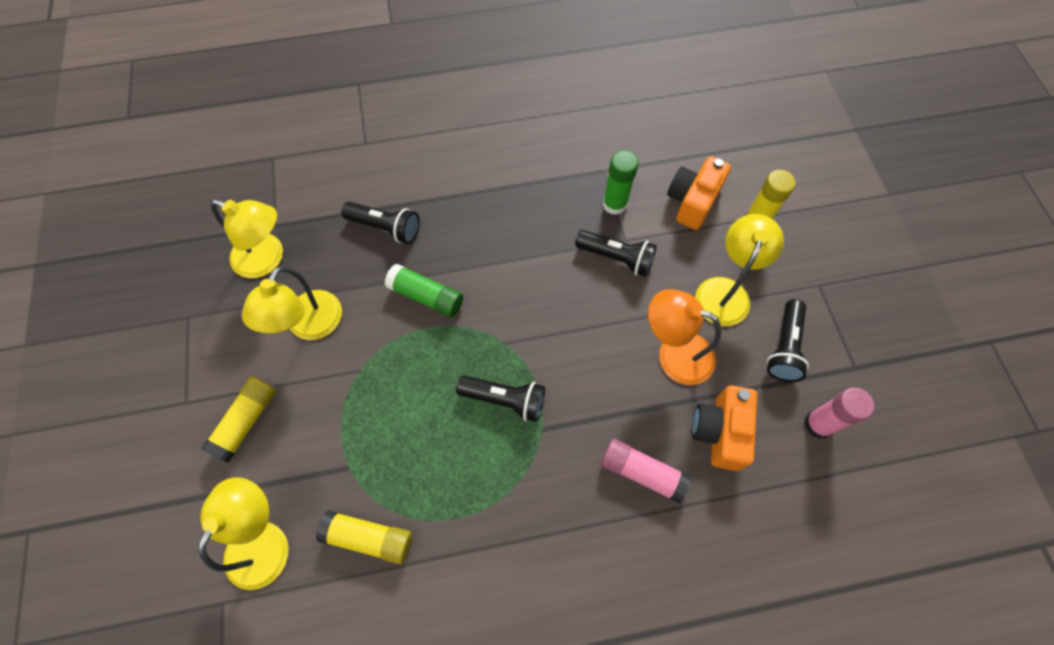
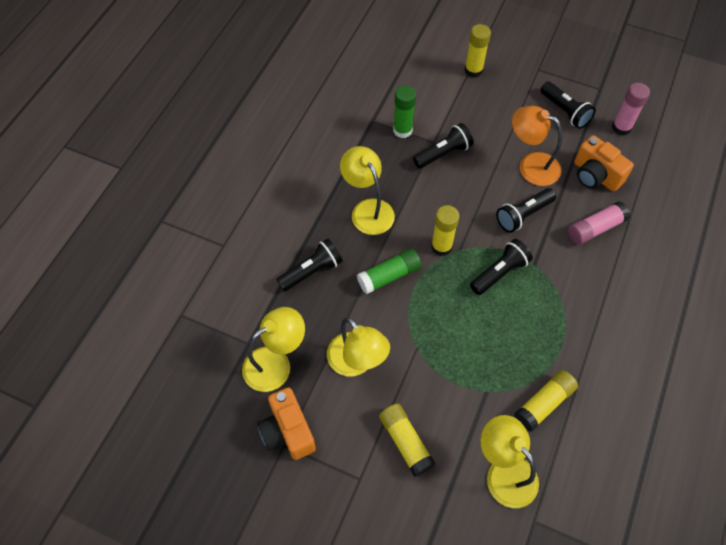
camera: 55 degrees left, 5 degrees down
orange lamp [648,289,721,385] -> orange lamp turned 60 degrees clockwise [512,106,562,186]
orange camera [667,156,731,230] -> orange camera moved to [257,387,316,460]
yellow lamp [695,214,784,326] -> yellow lamp moved to [340,146,395,235]
none -> yellow glue stick [431,205,459,256]
none -> black flashlight [496,188,556,233]

